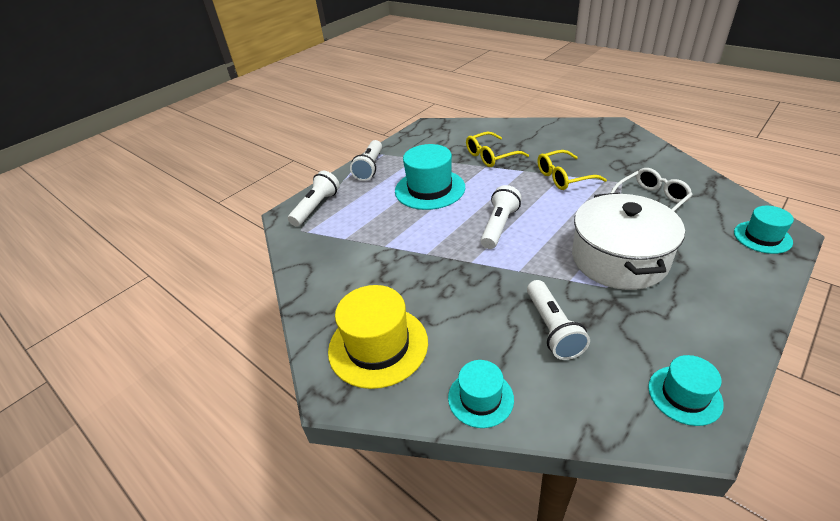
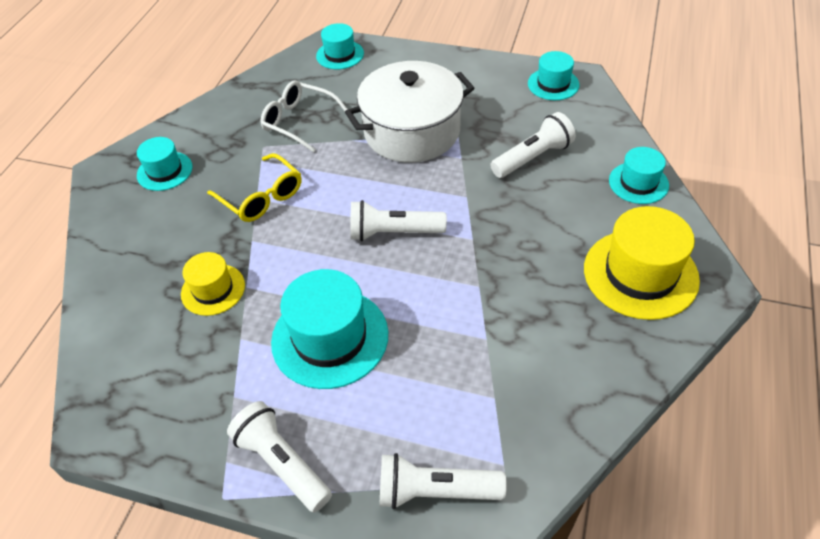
camera: 115 degrees left, 10 degrees up
white flashlight [350,140,382,181] -> white flashlight turned 120 degrees counterclockwise [227,401,332,513]
yellow glasses [466,132,529,167] -> yellow hat [181,252,245,316]
none -> turquoise hat [137,137,193,191]

